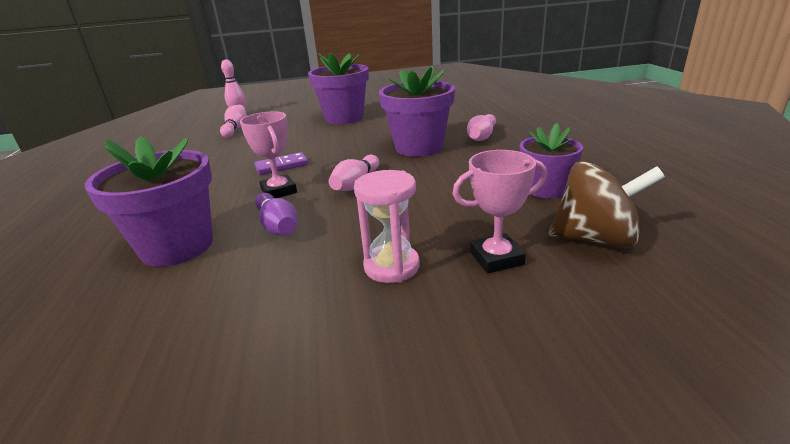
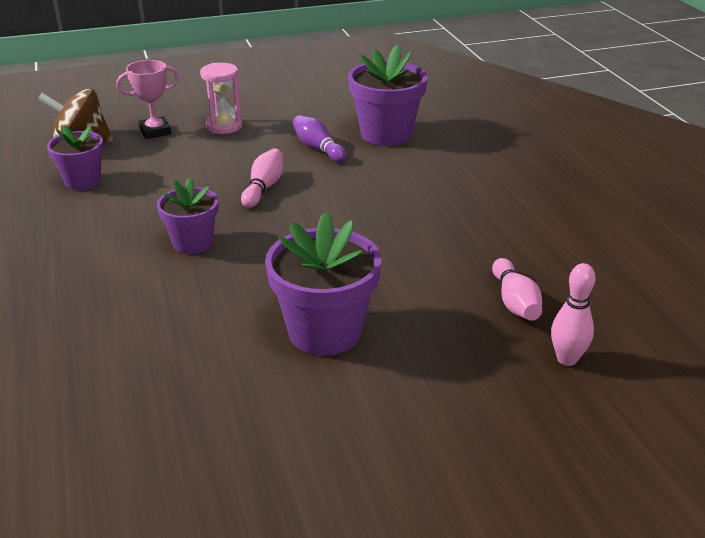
camera: 170 degrees right, 5 degrees up
pink trophy [240,111,297,198] -> none
purple domino [254,152,308,175] -> none
purple flower pot [379,66,455,157] -> purple flower pot [157,178,219,254], size x0.62
pink bowling pin [467,114,496,141] -> none

